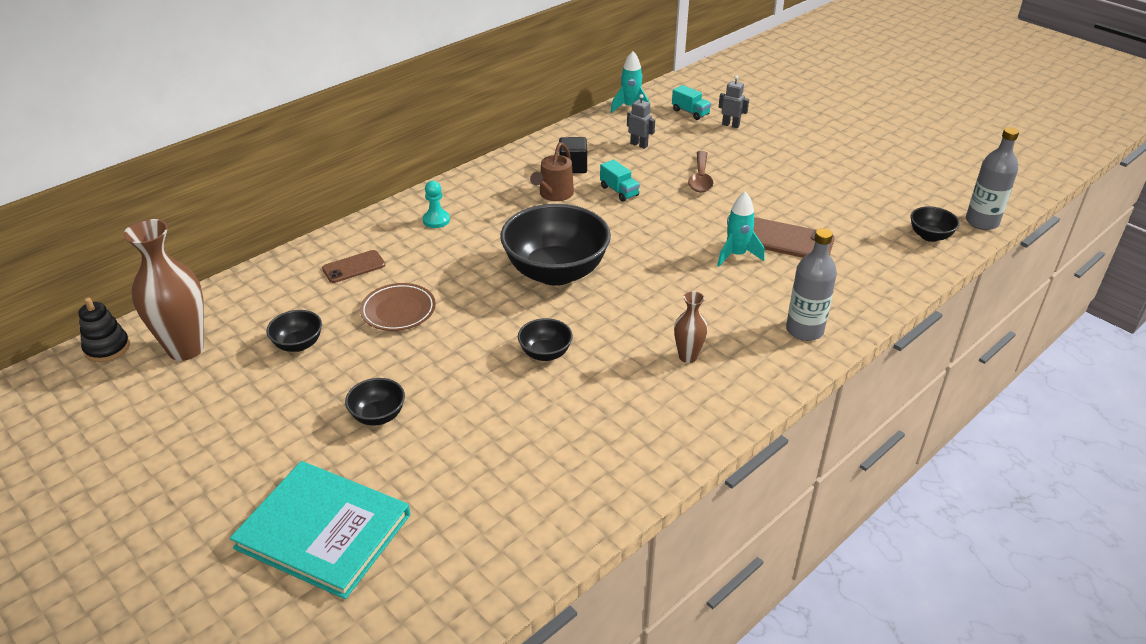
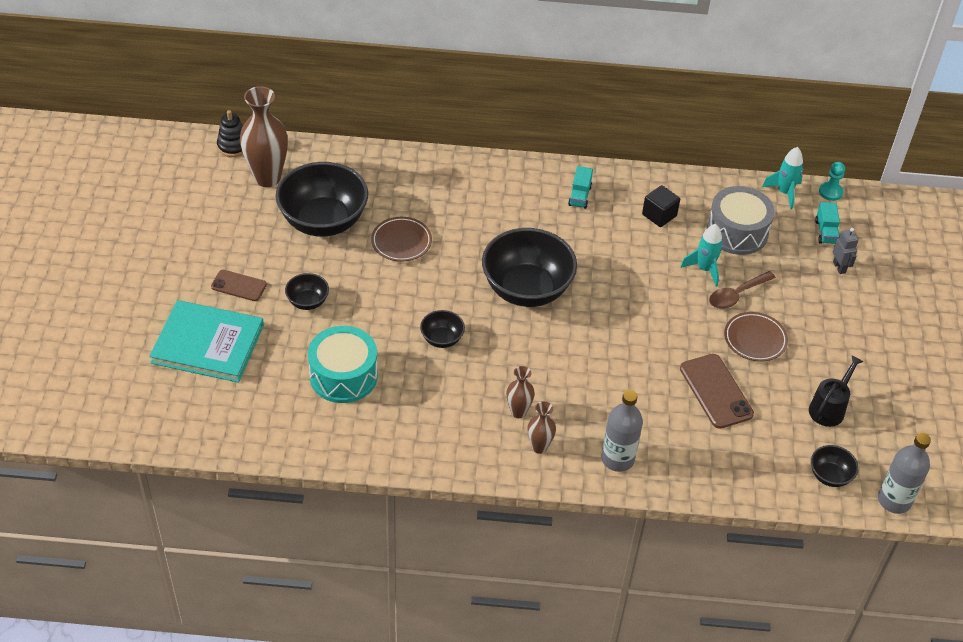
camera: 45 degrees right, 10 degrees up
turquoise book [230,461,410,599] -> turquoise book turned 60 degrees counterclockwise [149,300,264,383]
black bowl [266,310,322,352] -> black bowl [275,162,368,237], size x2.19
brown phone [322,250,385,283] -> brown phone moved to [211,270,267,301]
turquoise pawn [423,181,450,228] -> turquoise pawn moved to [819,162,845,201]
brown watering can [530,142,574,201] -> none
turquoise truck [600,160,640,202] -> turquoise truck moved to [568,166,593,209]
grey robot [627,94,655,149] -> grey drum [707,186,775,255]
turquoise rocket [717,191,765,267] -> turquoise rocket moved to [680,224,723,287]
none -> turquoise drum [308,326,378,403]
none -> brown vase [528,401,556,454]
none -> brown plate [724,312,788,362]
none -> black watering can [809,355,864,427]

